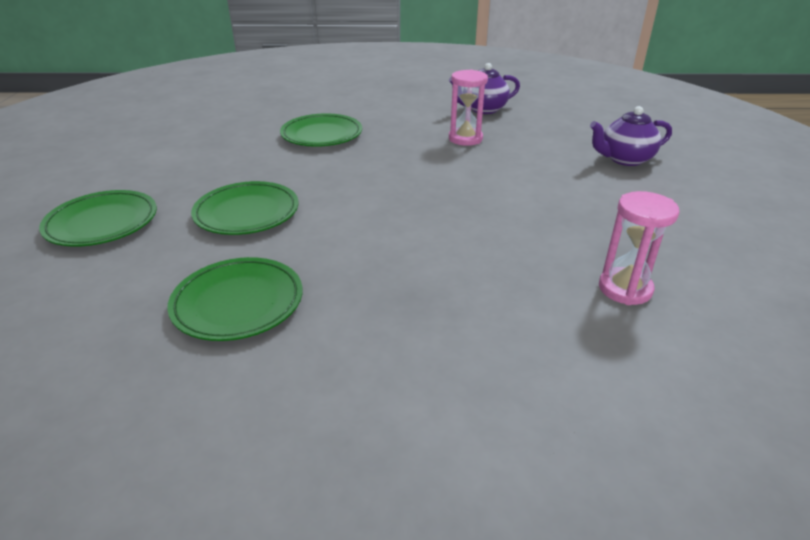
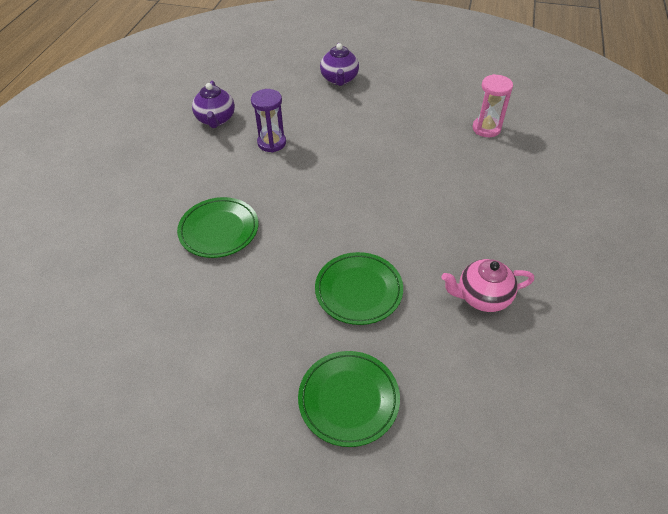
camera: 75 degrees left, 15 degrees up
green plate [167,257,303,341] -> pink teapot [441,259,534,312]
pink hourglass [449,69,488,146] -> purple hourglass [251,89,286,152]

